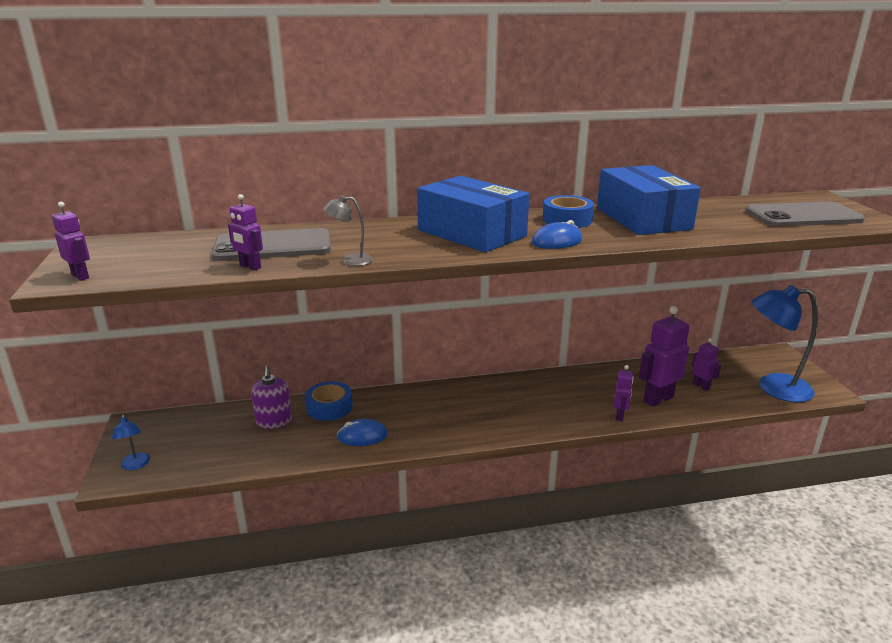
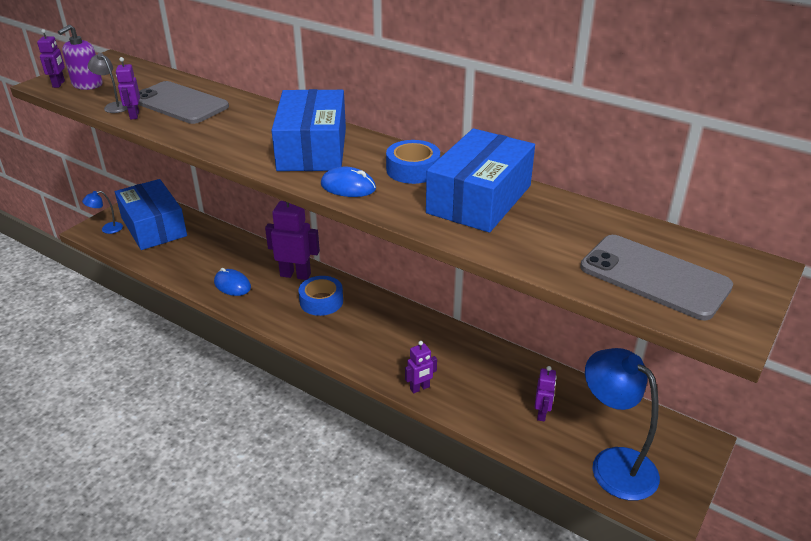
camera: 45 degrees right, 10 degrees up
blue lamp [112,414,150,470] -> blue lamp turned 45 degrees clockwise [82,191,123,234]
purple soap dispenser [251,366,292,429] -> purple soap dispenser moved to [58,25,103,90]
blue tape [305,381,352,421] -> blue tape moved to [299,276,343,316]
grey lamp [323,195,373,266] -> grey lamp moved to [88,53,128,113]
purple robot [639,306,690,407] -> purple robot moved to [265,201,320,280]
none -> blue box [115,179,187,250]

